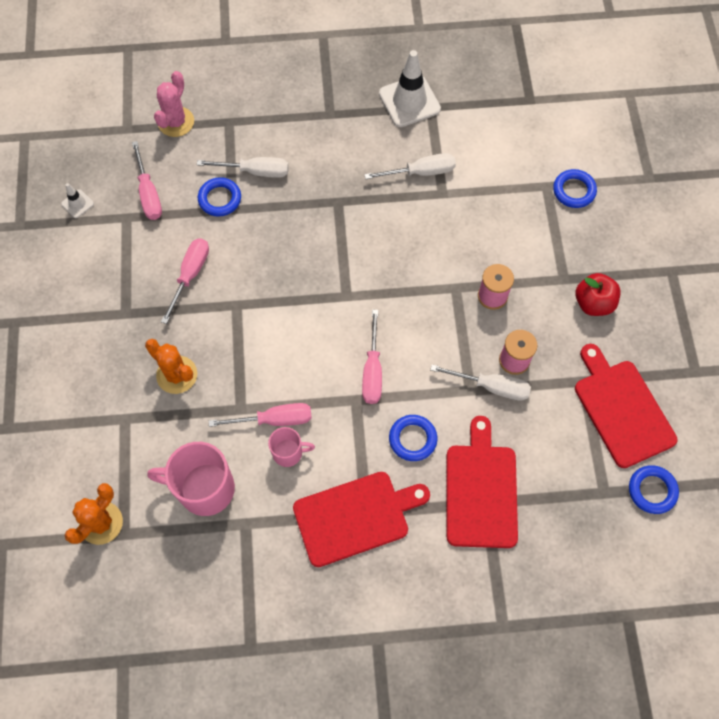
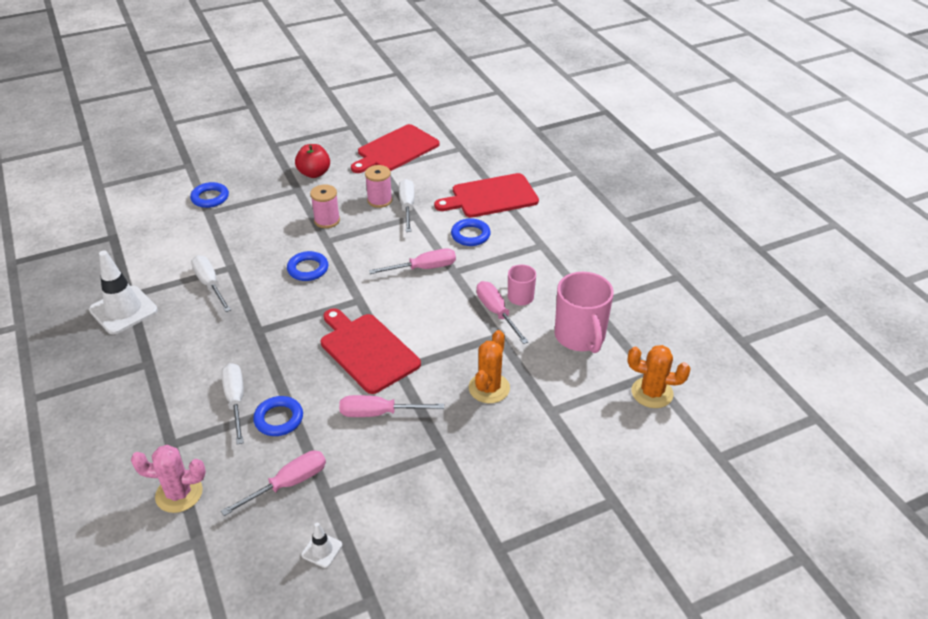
camera: 110 degrees left, 25 degrees down
red cutting board [293,472,430,567] -> red cutting board moved to [321,308,421,394]
blue ring [629,465,679,514] -> blue ring moved to [287,251,328,281]

